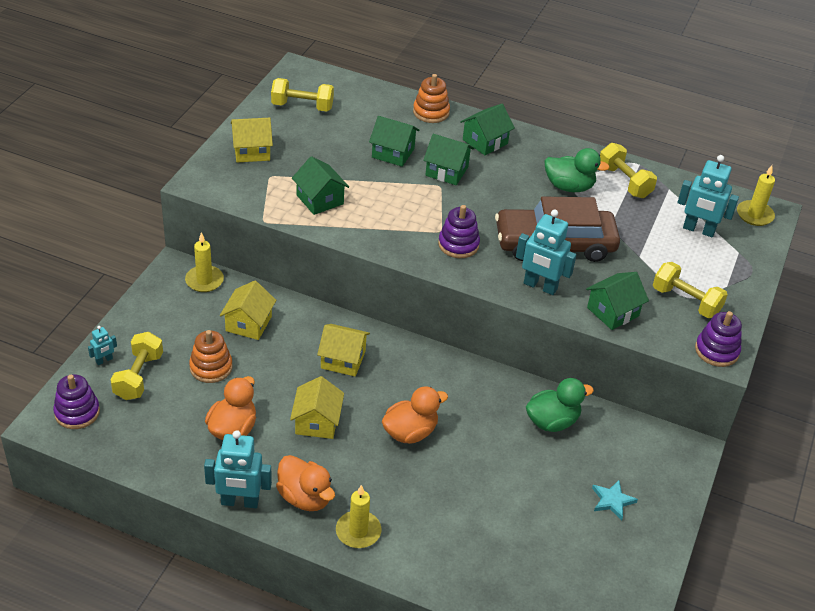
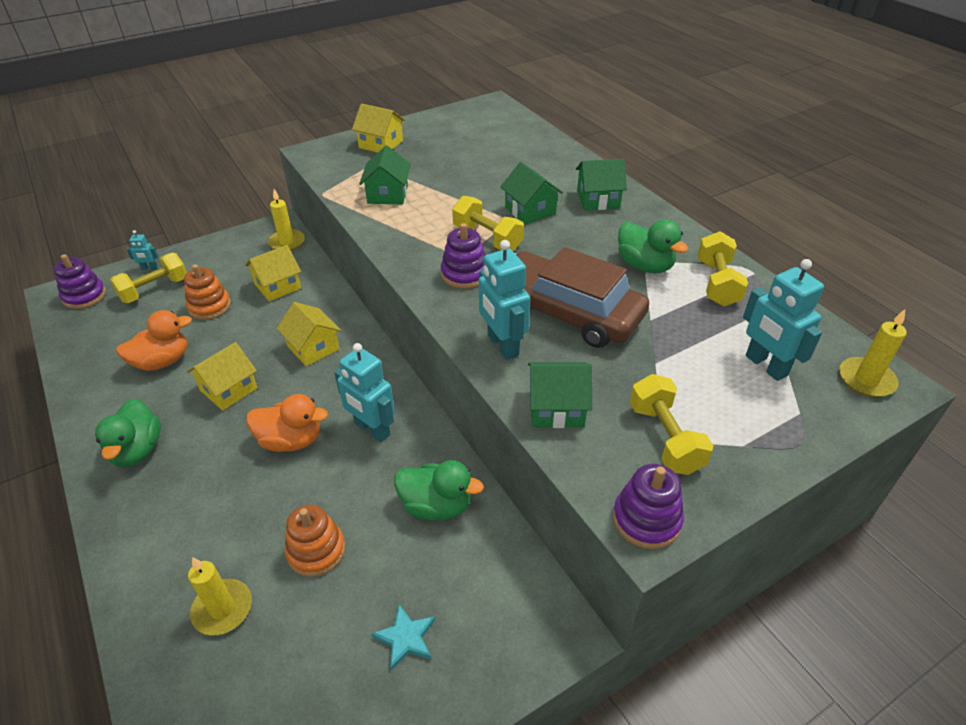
camera: 40 degrees right, 0 degrees up
turquoise robot [204,430,272,508] -> turquoise robot moved to [334,343,395,442]
yellow dumbbell [271,78,334,112] -> yellow dumbbell moved to [452,196,524,251]
orange duck [276,455,335,511] -> green duck [95,398,161,467]
yellow candle [336,485,381,548] -> yellow candle moved to [188,557,252,636]
green house [369,116,419,167] -> none
orange stacking toy [413,74,450,123] -> orange stacking toy moved to [285,505,345,577]

